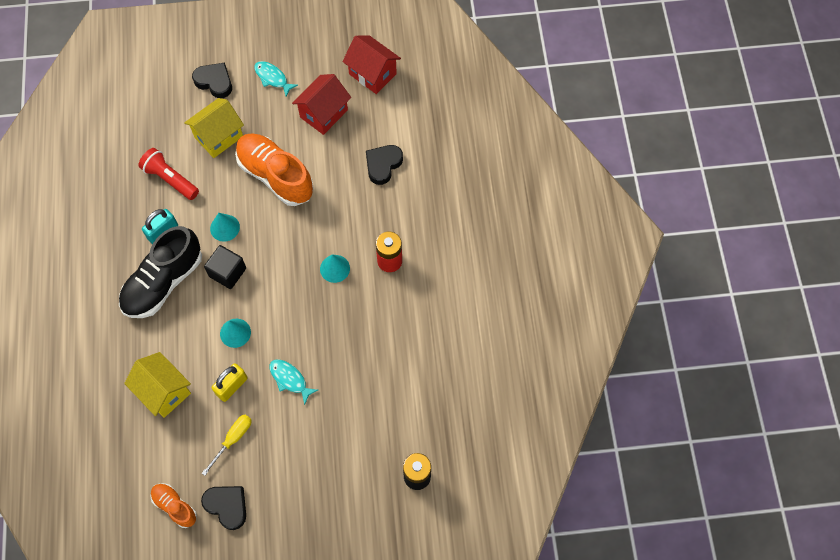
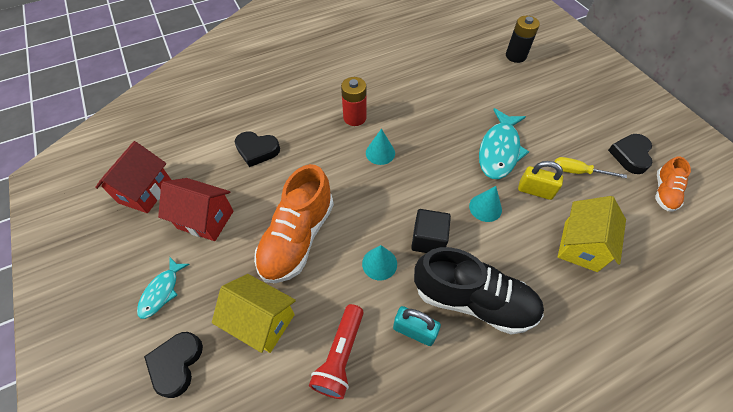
camera: 110 degrees left, 10 degrees down
turquoise fish [270,359,318,405] -> turquoise fish [479,108,529,179], size x1.75

